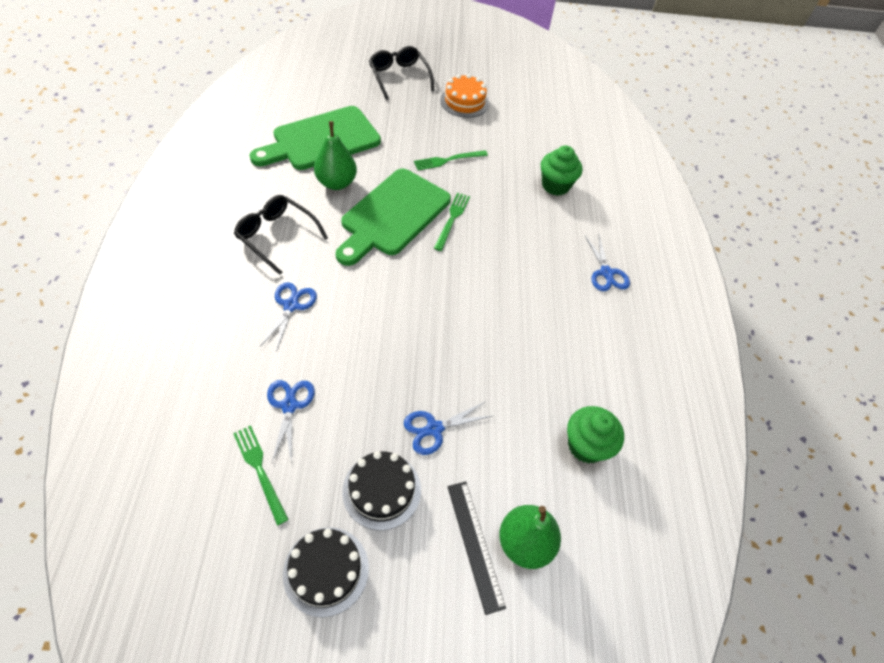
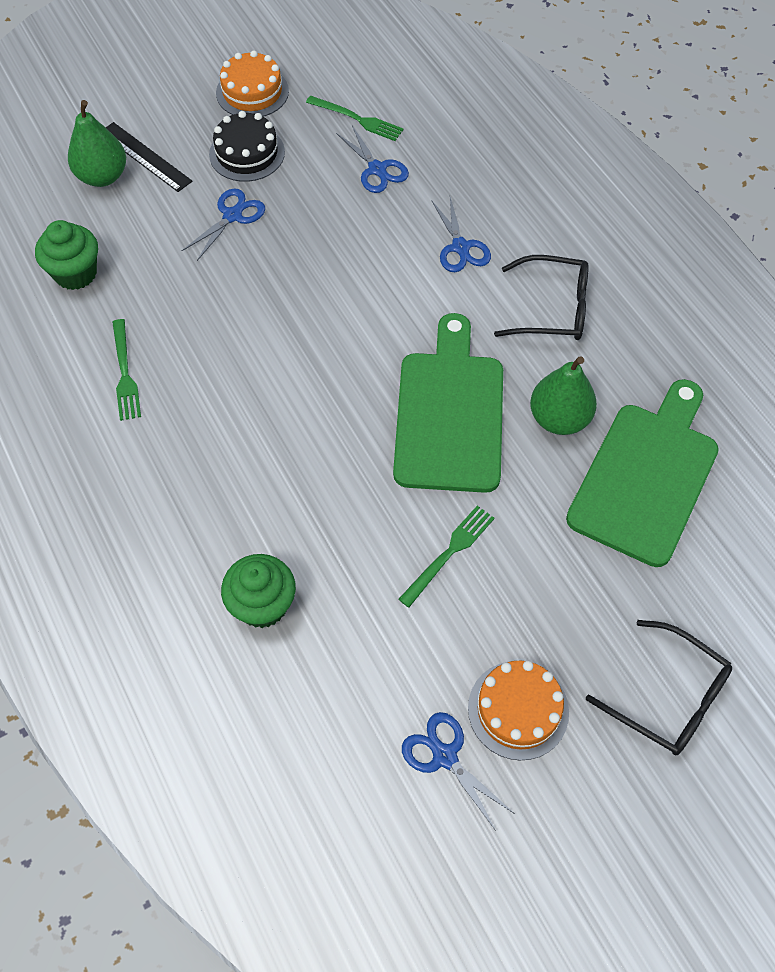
camera: 155 degrees right, 5 degrees up
black cake [283,527,369,617] -> orange cake [216,50,289,117]
green fork [434,193,470,251] -> green fork moved to [112,319,141,421]
blue scissors [585,236,630,291] -> blue scissors moved to [402,712,515,831]

